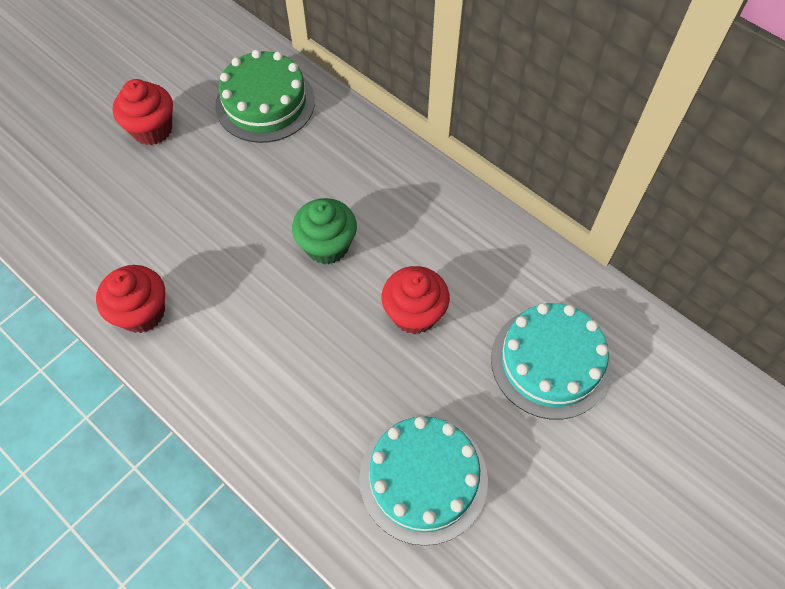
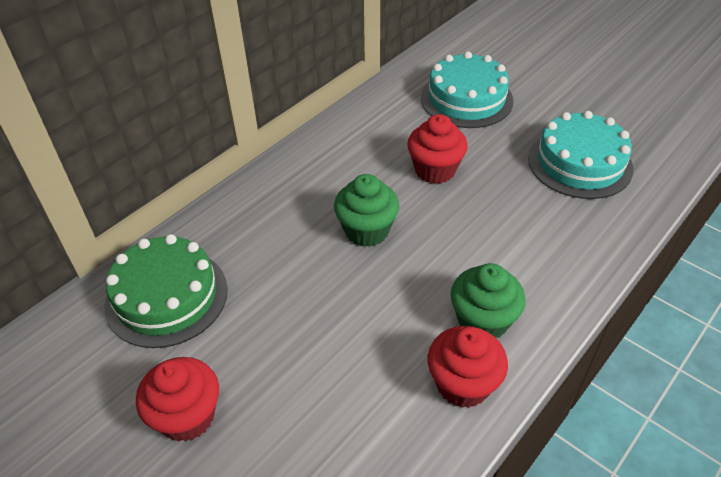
camera: 90 degrees left, 15 degrees down
none -> green cupcake [451,263,525,338]

